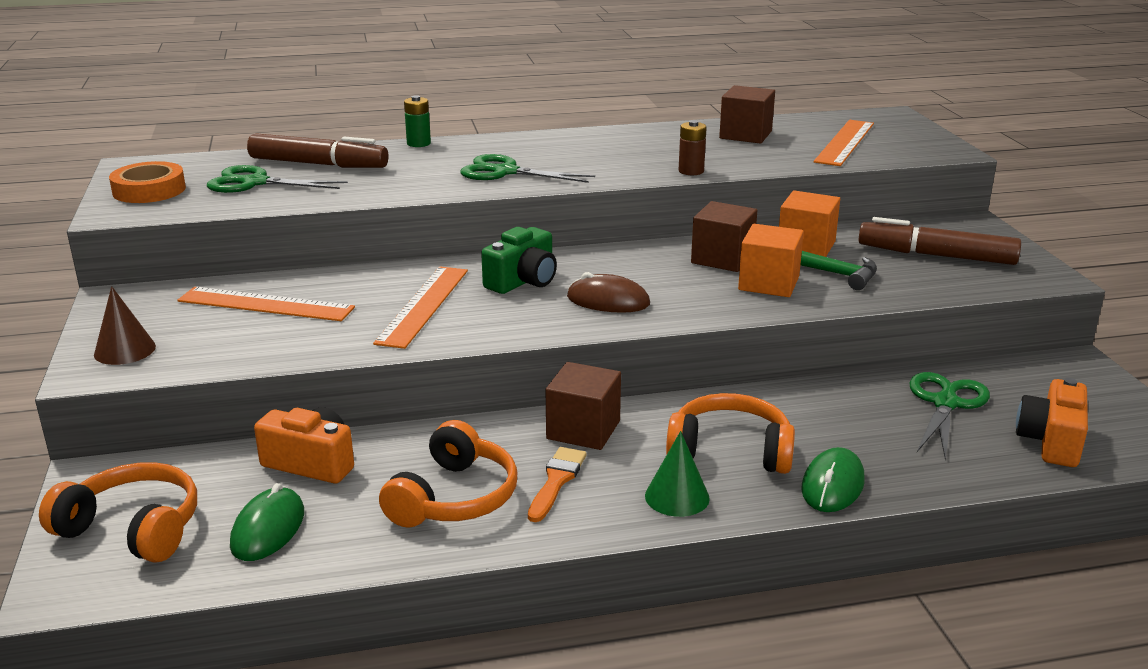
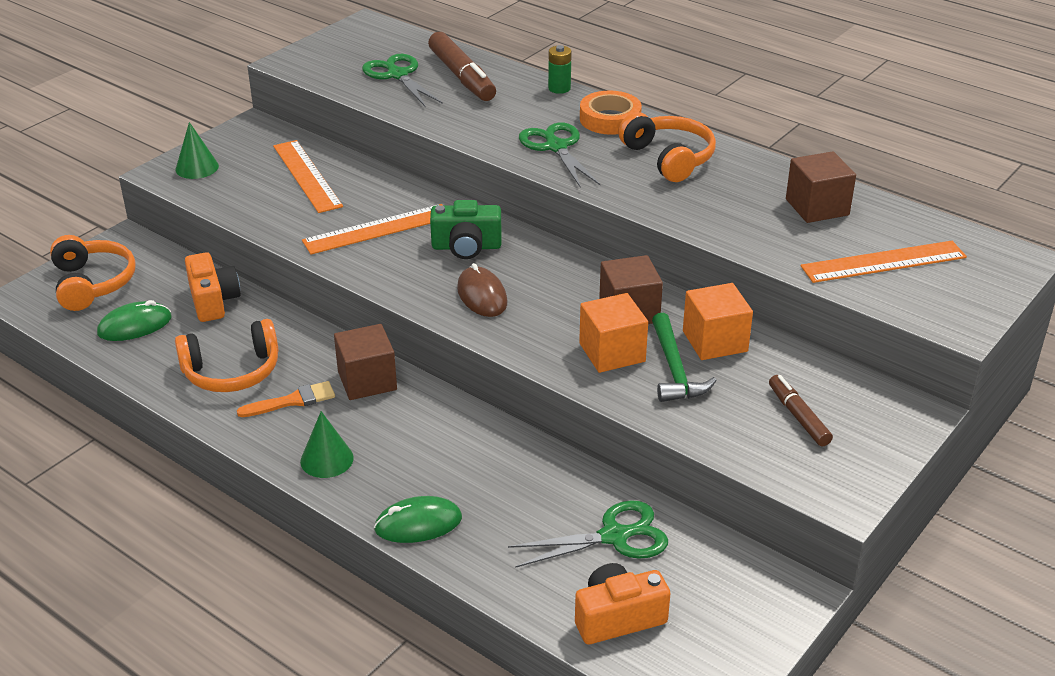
camera: 50 degrees right, 10 degrees up
brown cone [94,286,156,365] -> green cone [175,122,219,179]
orange tape [109,161,186,203] -> orange tape moved to [580,91,642,135]
orange headphones [666,393,795,474] -> orange headphones moved to [618,112,716,182]
brown battery [679,120,707,175] -> none
brown marker [859,217,1021,265] -> brown marker [769,375,833,446], size x0.59

